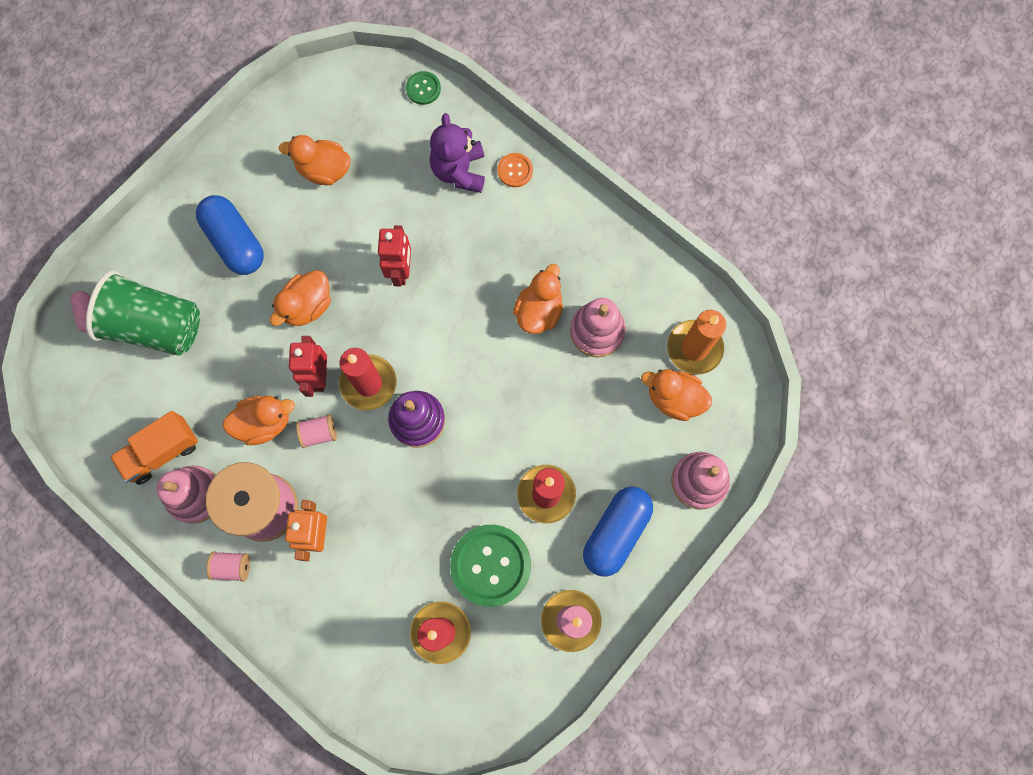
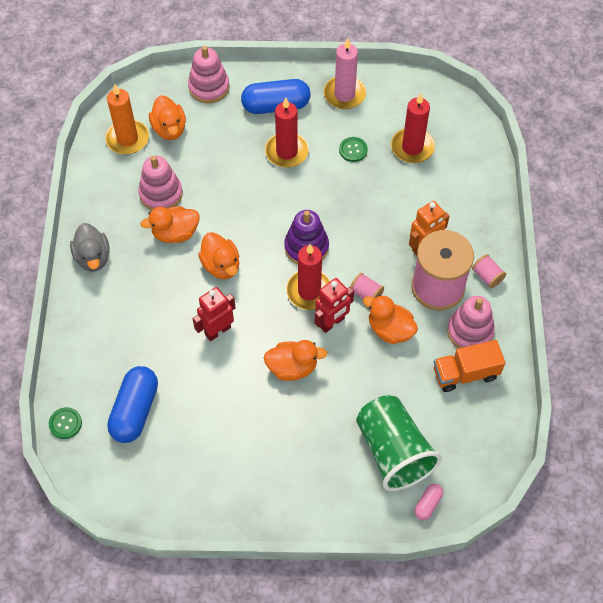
camera: 130 degrees left, 15 degrees down
orange truck [110,411,198,485] -> orange truck turned 150 degrees clockwise [434,340,505,392]
blue capsule [196,195,264,275] -> blue capsule moved to [107,366,158,443]
orange duck [279,135,350,185] -> orange duck moved to [198,232,240,279]
purple teddy bear [430,113,485,193] -> none
green button [450,525,531,607] -> green button [339,137,368,162], size x0.48
orange button [497,153,533,187] -> none
none -> grey duck [70,223,110,272]

